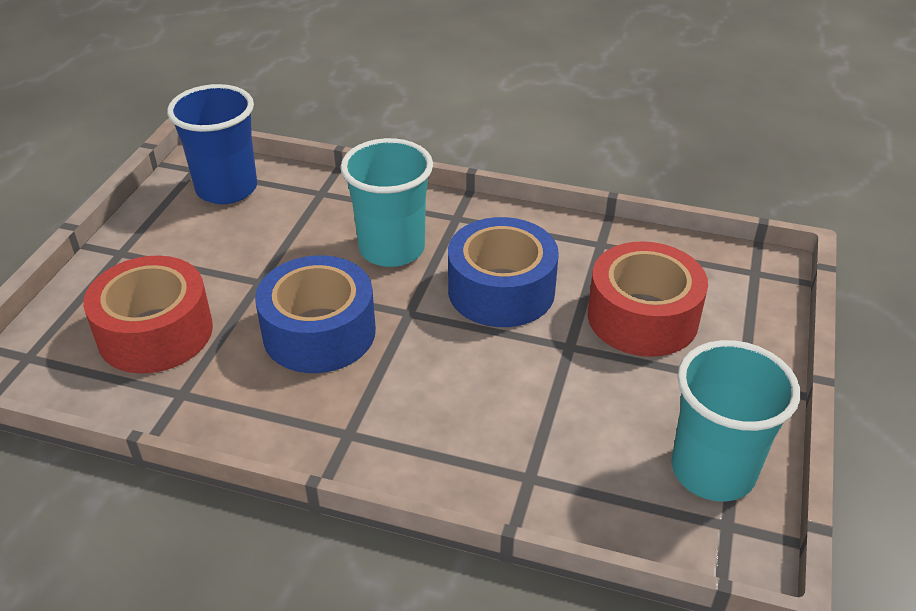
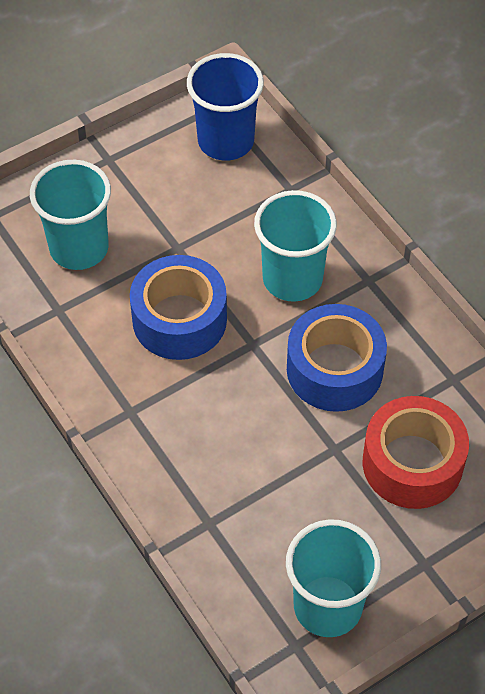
camera: 40 degrees right, 15 degrees up
red tape [83,256,213,374] -> turquoise cup [30,160,111,270]

